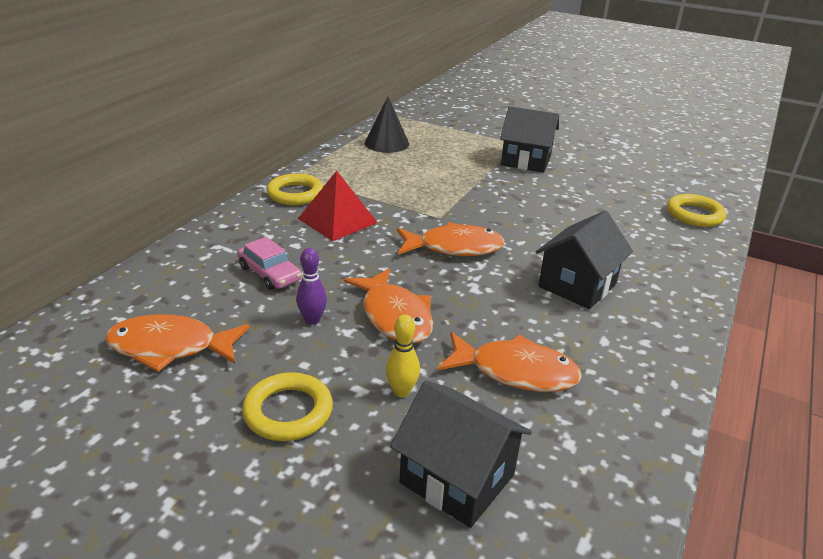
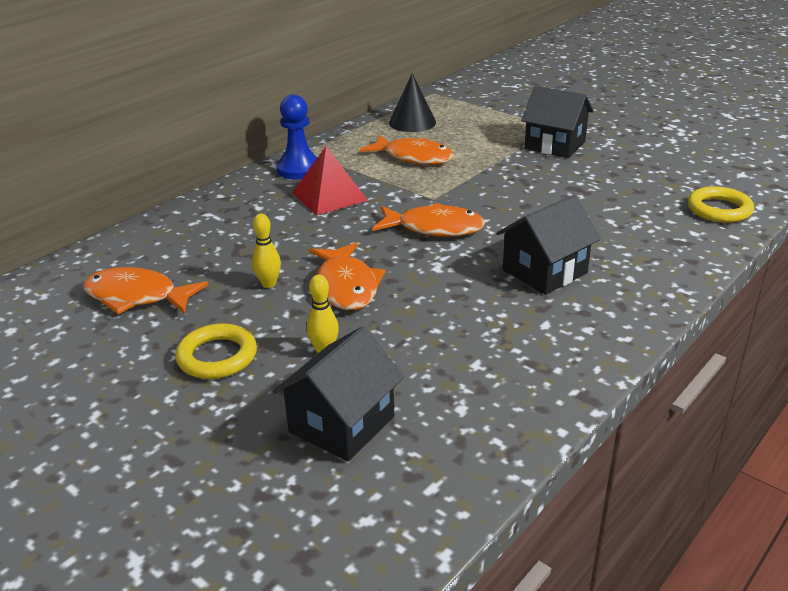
camera: 15 degrees right, 0 degrees up
pink car [237,237,302,290] -> none
yellow ring [267,173,323,205] -> blue pawn [276,95,318,180]
purple bowling pin [296,248,327,325] -> yellow bowling pin [252,214,281,288]
black house [390,381,532,528] -> black house turned 75 degrees clockwise [273,326,404,462]
orange fish [437,332,582,392] -> orange fish moved to [360,135,454,165]

